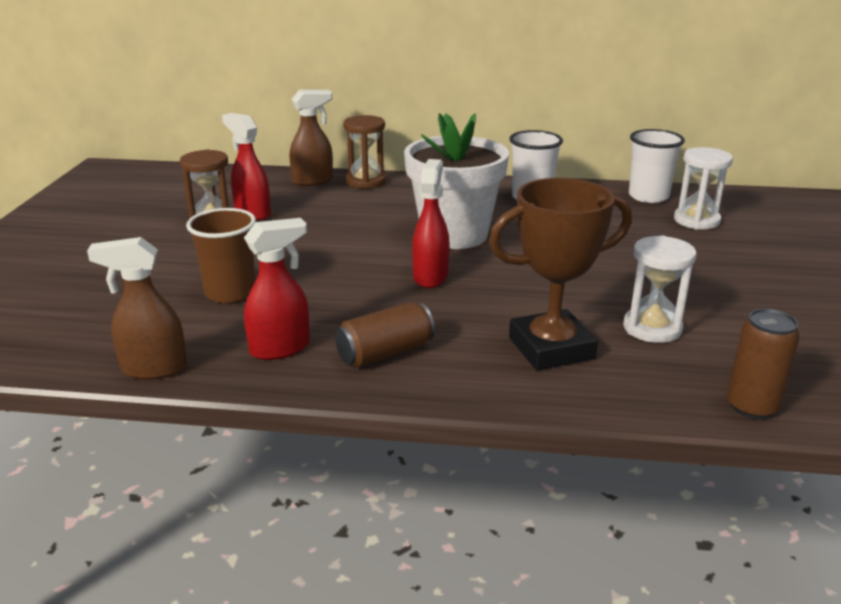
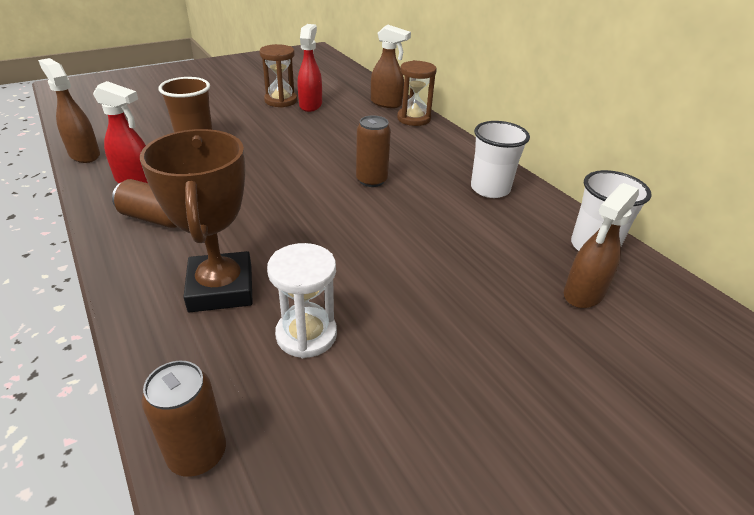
camera: 50 degrees right, 10 degrees up
white flower pot [404,113,509,249] -> brown can [356,115,391,187]
red spray bottle [412,159,450,288] -> none
brown trophy [489,178,632,370] -> brown trophy turned 45 degrees clockwise [140,129,253,312]
white hourglass [674,147,733,230] -> brown spray bottle [564,183,639,308]

